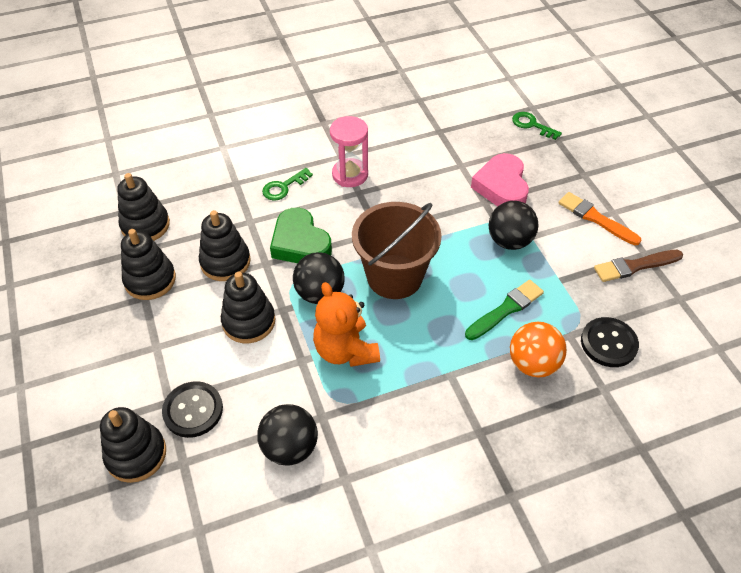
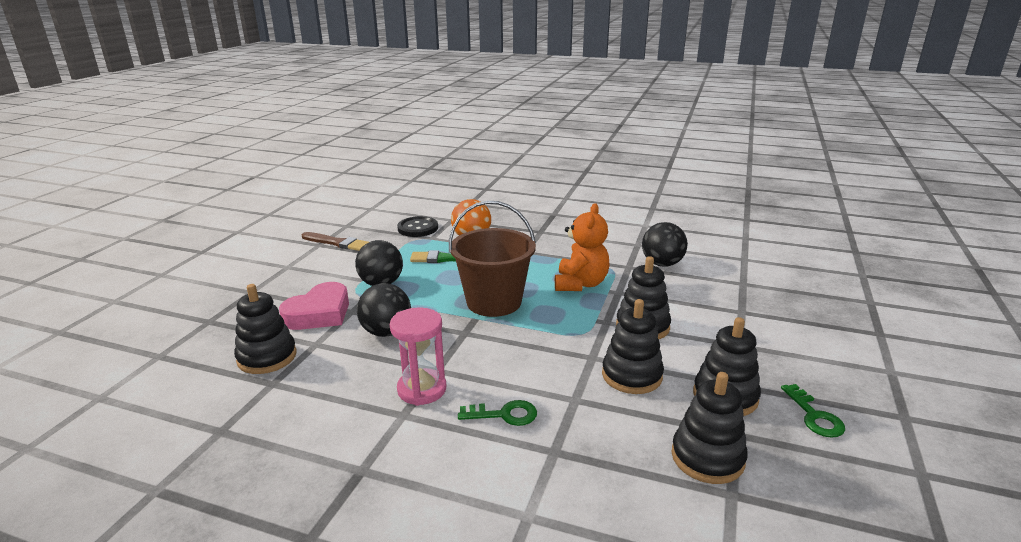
camera: 140 degrees left, 25 degrees down
black stacking toy [100,407,166,483] -> black stacking toy moved to [234,284,297,374]
black button [162,381,223,438] -> none
green heart [270,208,332,263] -> none
black ball [293,252,345,304] -> black ball moved to [357,283,411,337]
green key [512,112,562,140] -> green key moved to [781,384,845,438]
orange brush [558,192,642,245] -> none

